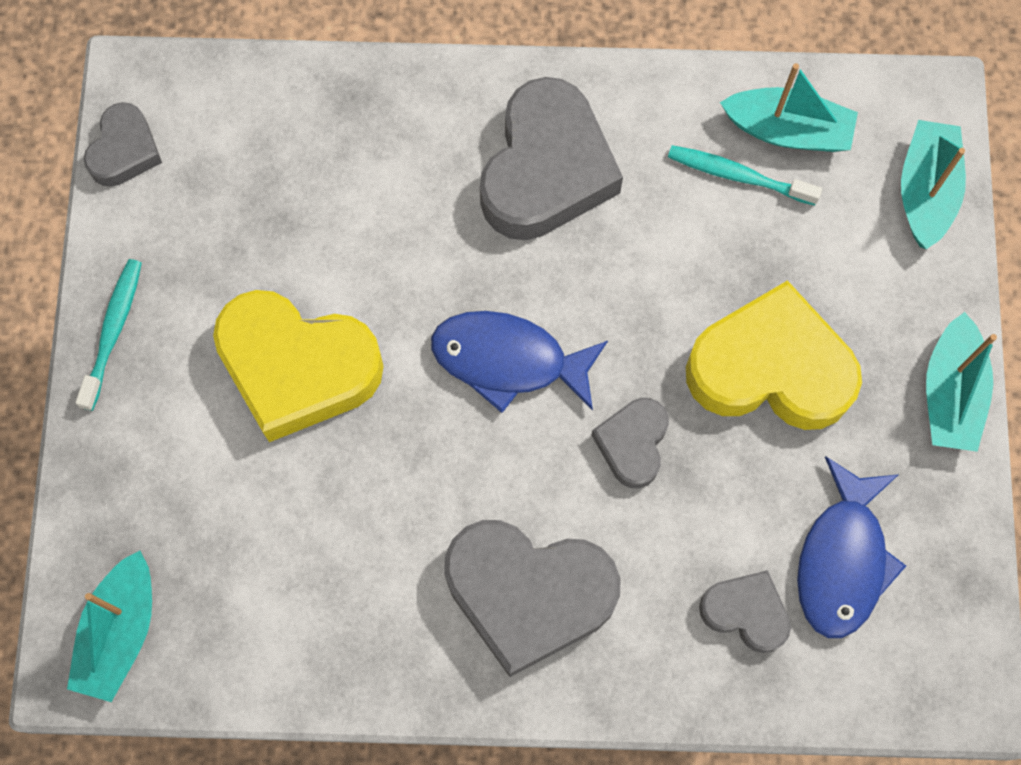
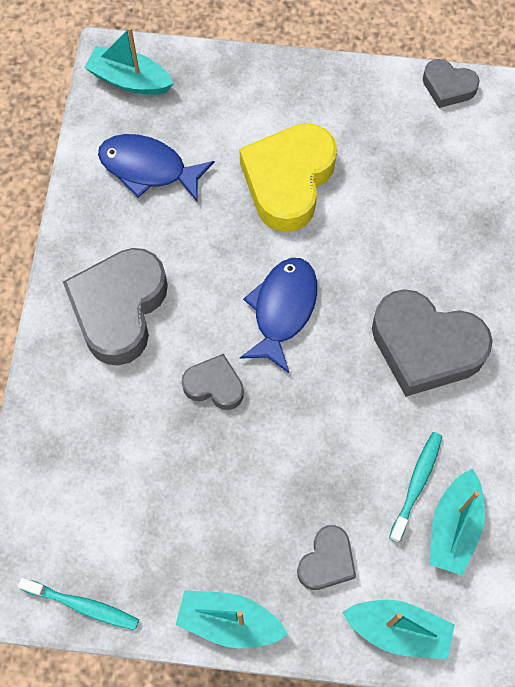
camera: 95 degrees right, 5 degrees down
turquoise toothbrush [76,259,142,411] -> turquoise toothbrush moved to [18,578,139,630]
yellow heart [686,280,862,430] -> none
grey heart [699,570,791,653] -> grey heart moved to [297,525,356,590]
blue fish [797,456,906,638] -> blue fish moved to [98,134,214,202]

